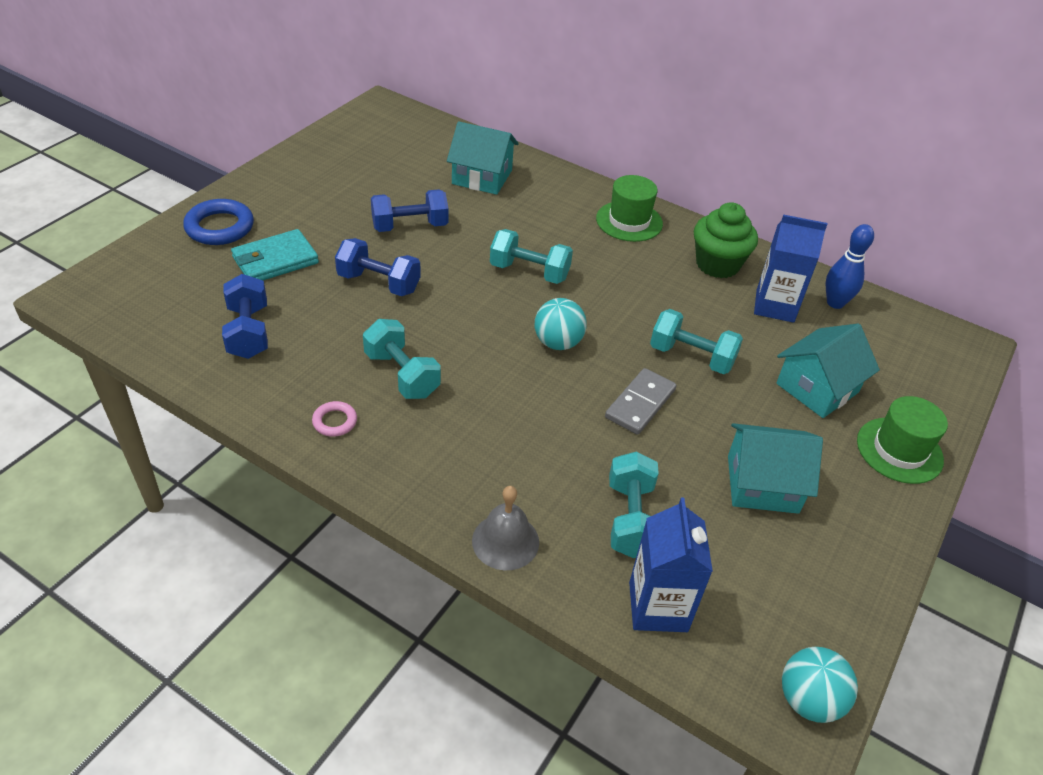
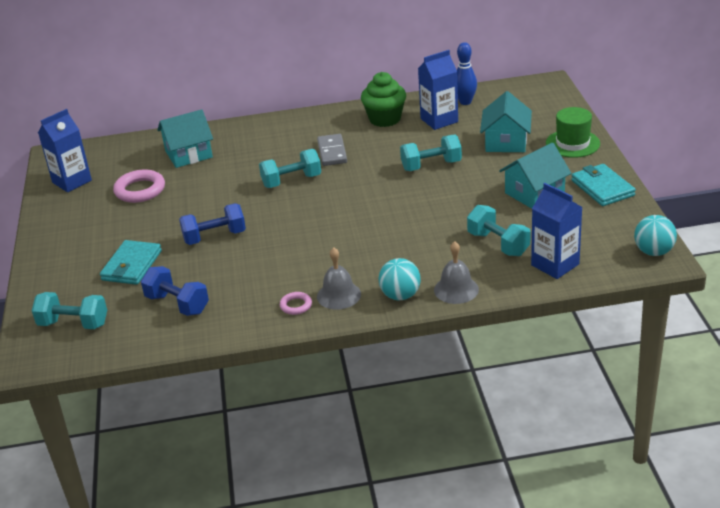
camera: 35 degrees left, 10 degrees down
blue ring [183,199,254,245] -> none
turquoise dumbbell [363,319,441,399] -> turquoise dumbbell moved to [32,292,107,329]
blue dumbbell [371,189,449,232] -> none
turquoise ball [535,298,587,350] -> turquoise ball moved to [378,258,421,300]
green hat [596,175,663,242] -> none
grey domino [605,368,676,435] -> grey domino moved to [317,134,347,166]
none -> blue carton [38,109,92,192]
none -> pink ring [113,169,165,203]
none -> grey bell [317,247,361,309]
none -> turquoise wallet [571,164,636,206]

